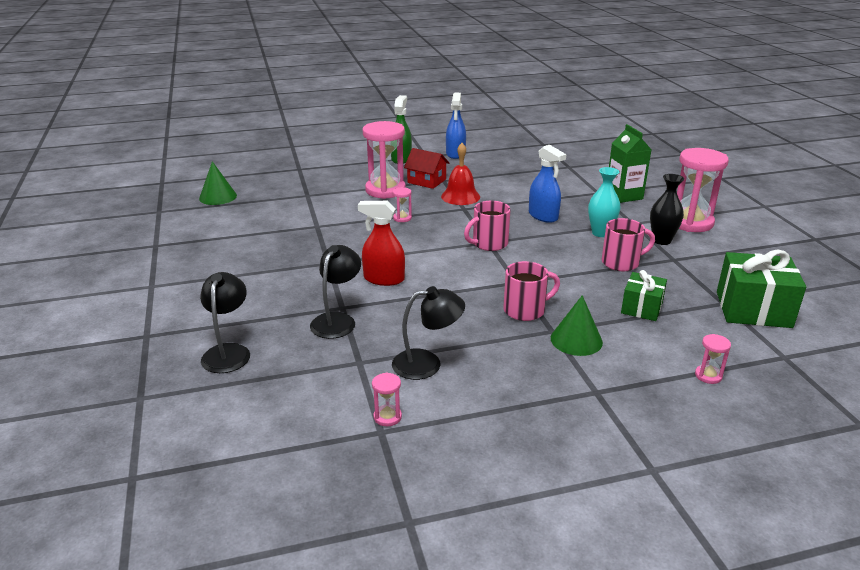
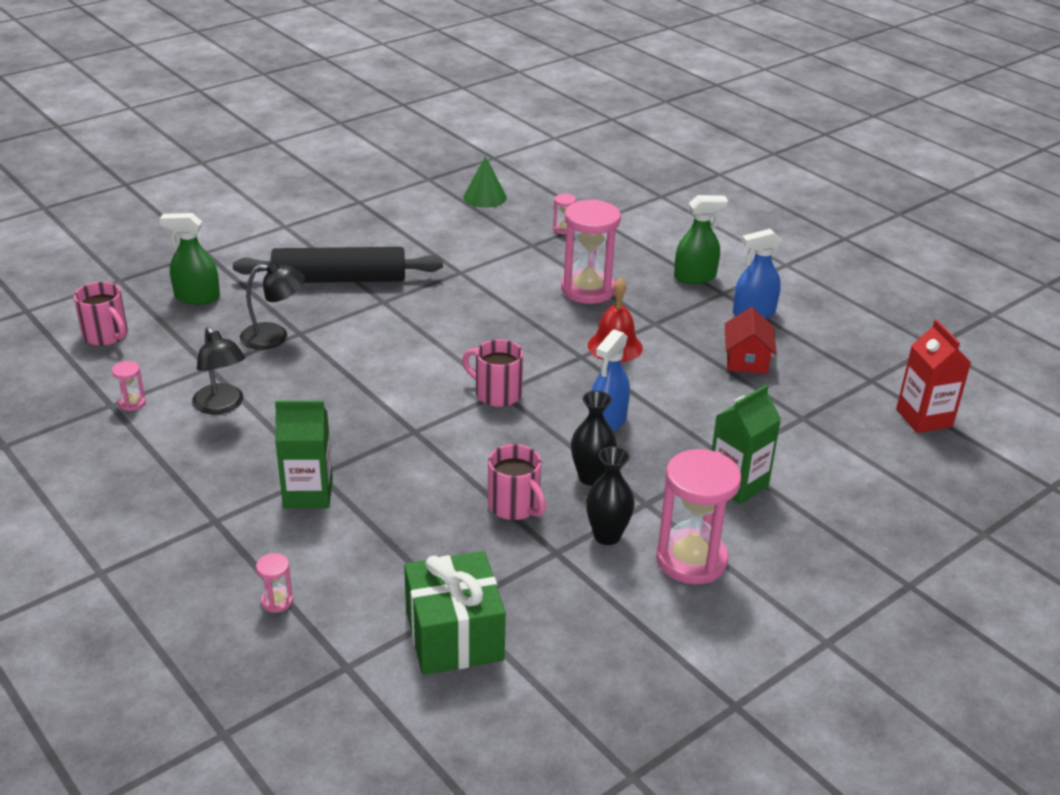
camera: 65 degrees right, 5 degrees up
black lamp [200,272,250,373] -> green spray bottle [160,213,220,305]
red spray bottle [358,201,405,286] -> none
pink hourglass [392,187,412,222] -> pink hourglass moved to [553,194,576,234]
red house [404,148,449,189] -> red house moved to [725,307,777,374]
pink mug [503,261,560,321] -> pink mug moved to [74,282,128,346]
green cone [551,295,603,356] -> green carton [275,400,333,509]
turquoise vase [588,167,621,237] -> black vase [571,391,617,486]
green gift [621,270,667,321] -> none
none -> black rolling pin [233,247,443,283]
none -> red carton [896,320,971,433]

